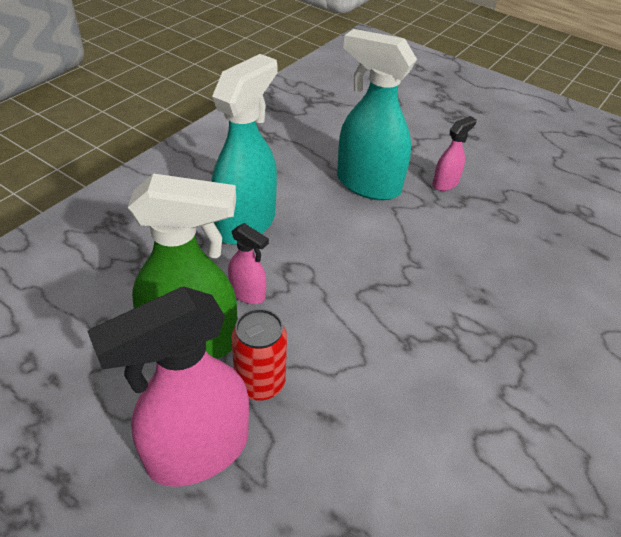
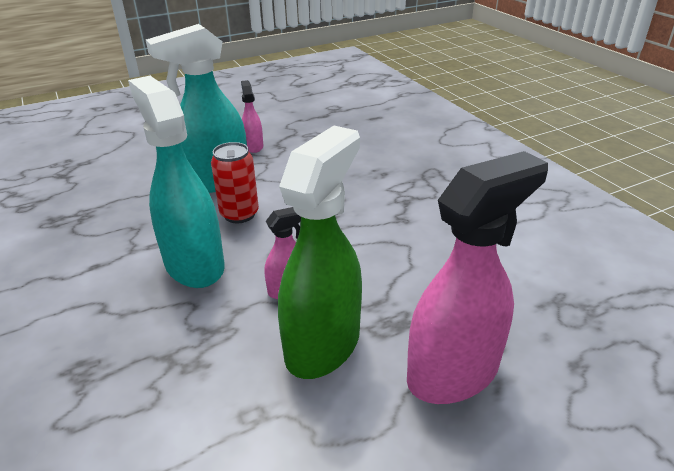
camera: 60 degrees left, 10 degrees down
pink spray bottle [87,287,249,487] -> pink spray bottle turned 120 degrees counterclockwise [407,151,548,404]
red can [231,309,287,401] -> red can moved to [211,142,259,223]

